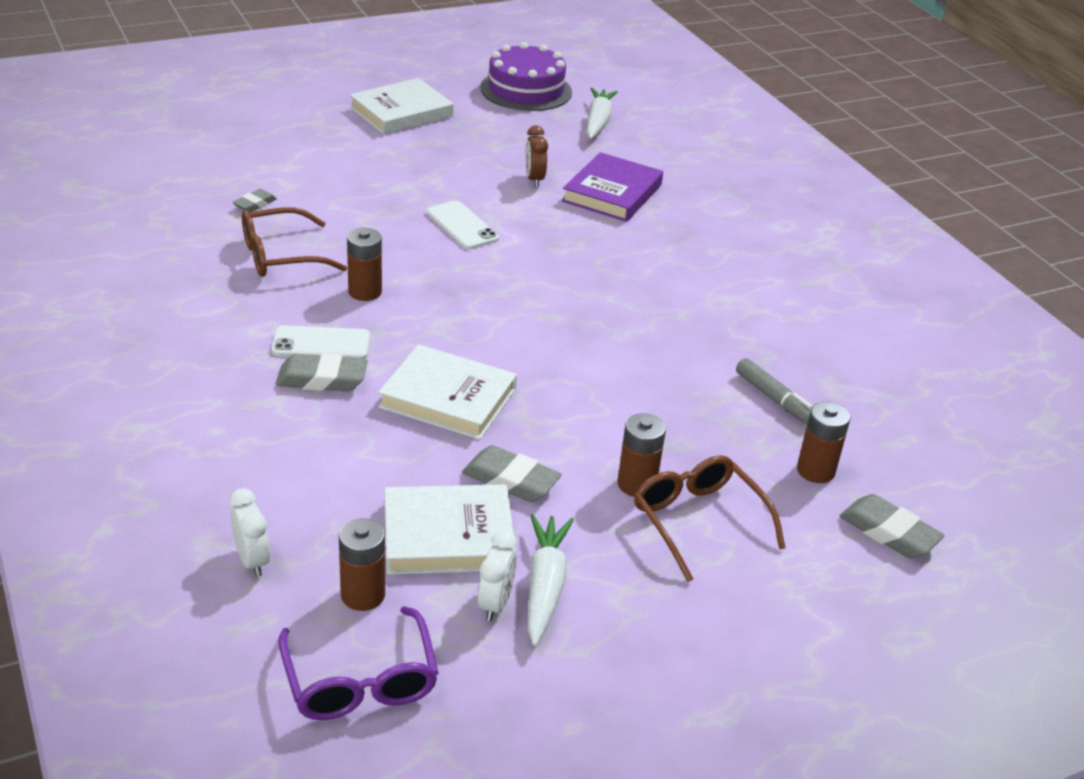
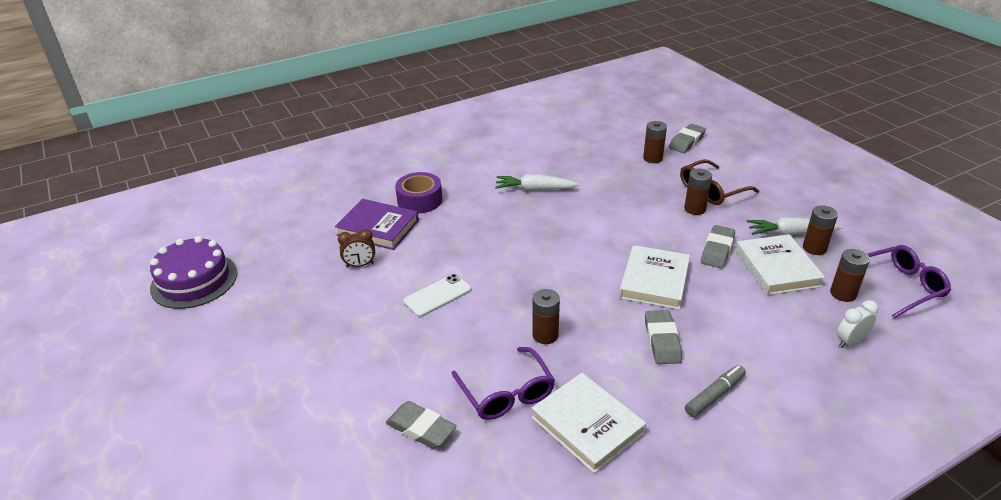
camera: 90 degrees left, 0 degrees up
grey eraser [233,189,277,212] -> grey eraser [386,401,457,449], size x1.67
brown glasses [242,207,347,277] -> purple glasses [451,347,555,420]
white phone [271,325,370,359] -> none
white book [350,78,454,134] -> white book moved to [531,373,646,474]
white clock [478,530,517,621] -> brown battery [803,206,838,255]
white carrot [587,88,618,139] -> white carrot moved to [495,174,579,191]
grey marker [736,358,812,425] -> grey marker moved to [685,365,746,417]
none -> purple tape [395,172,442,213]

